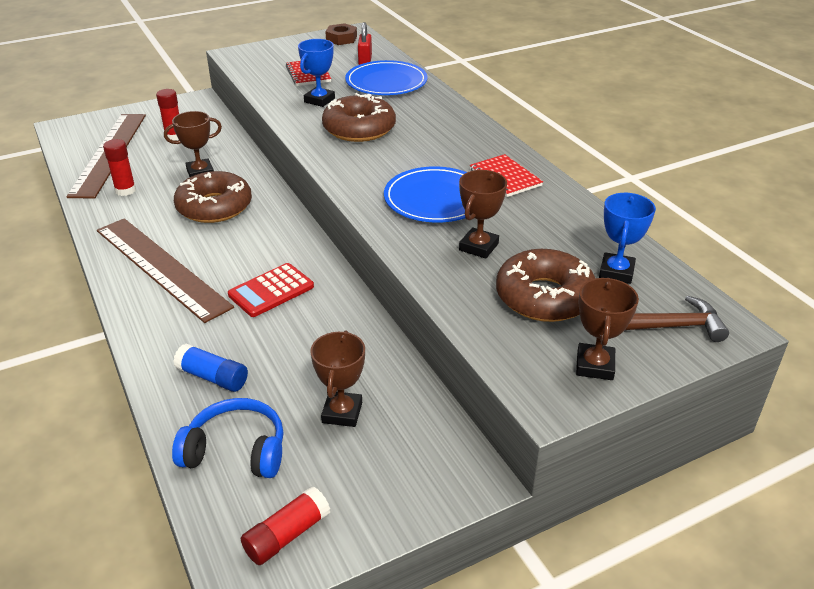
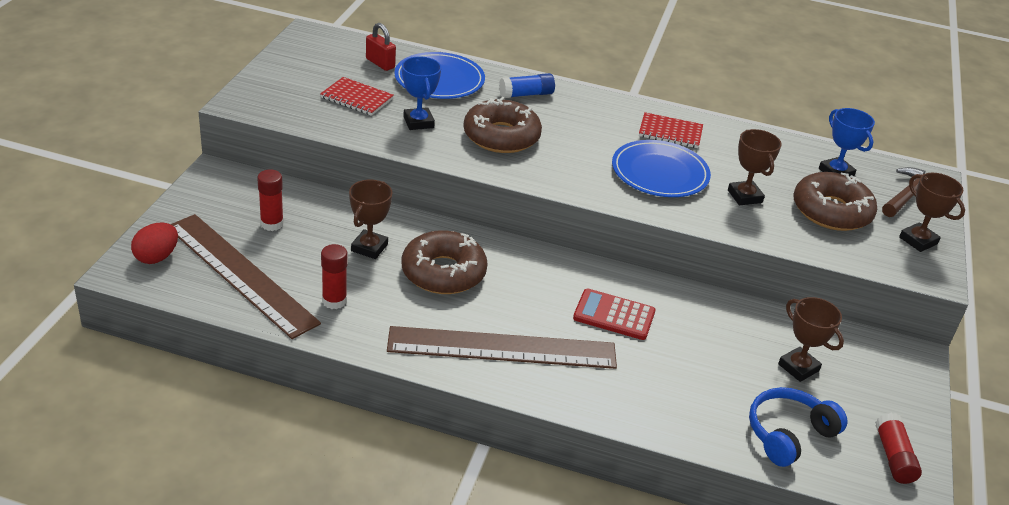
camera: 50 degrees left, 0 degrees up
blue glue stick [173,343,248,392] -> blue glue stick moved to [499,73,555,98]
red calculator [228,263,314,317] -> red calculator turned 105 degrees clockwise [573,288,655,340]
brown nut [325,23,357,45] -> none
none -> red egg [131,223,178,264]

